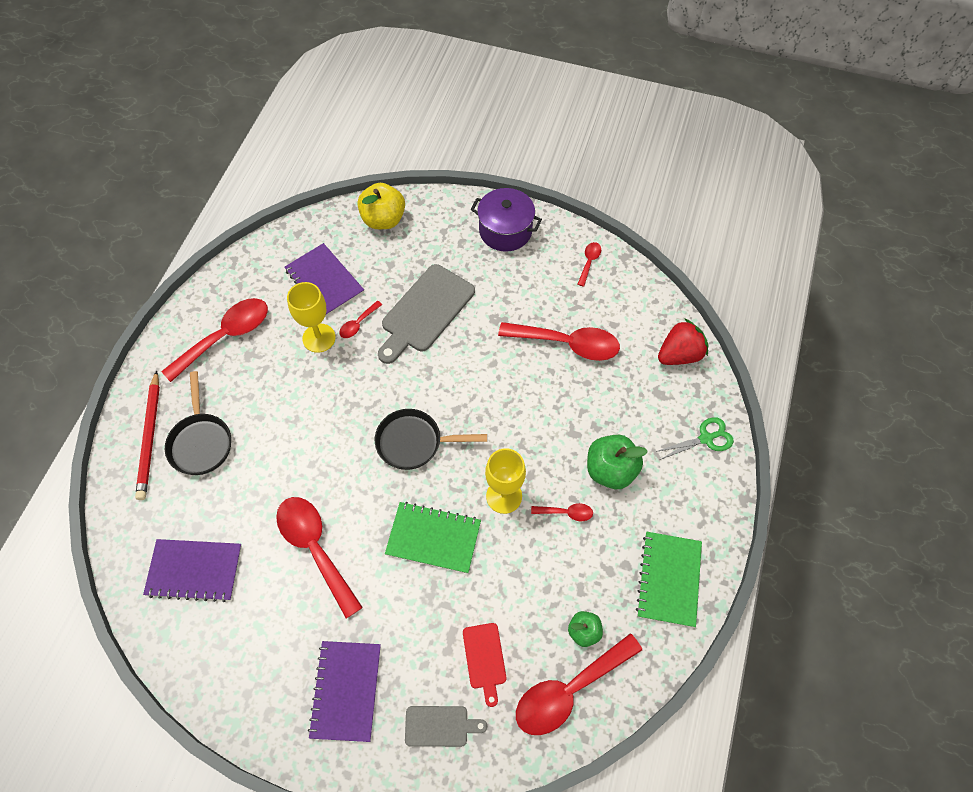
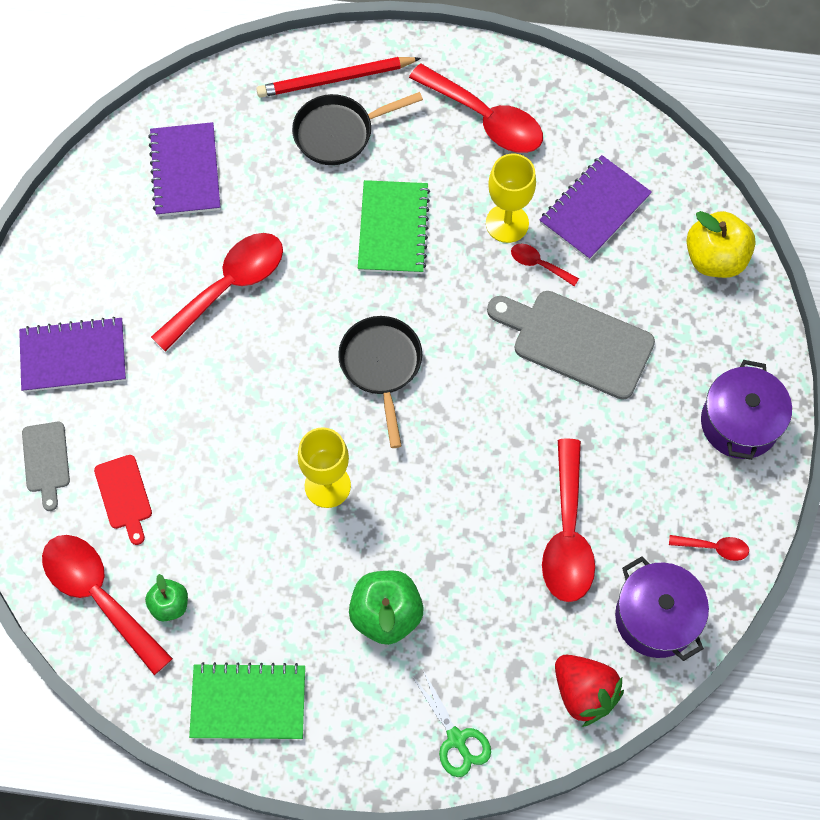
camera: 80 degrees right, 5 degrees up
green notebook [385,502,481,574] -> green notebook moved to [358,180,430,274]
red cutting board [463,623,506,707] -> red cutting board turned 90 degrees counterclockwise [94,455,152,545]
red spoon [531,503,593,521] -> none
none -> purple pot [615,556,709,661]

